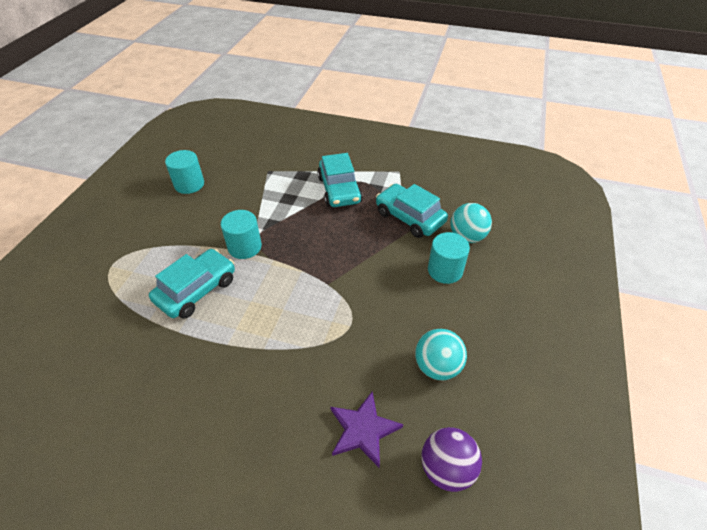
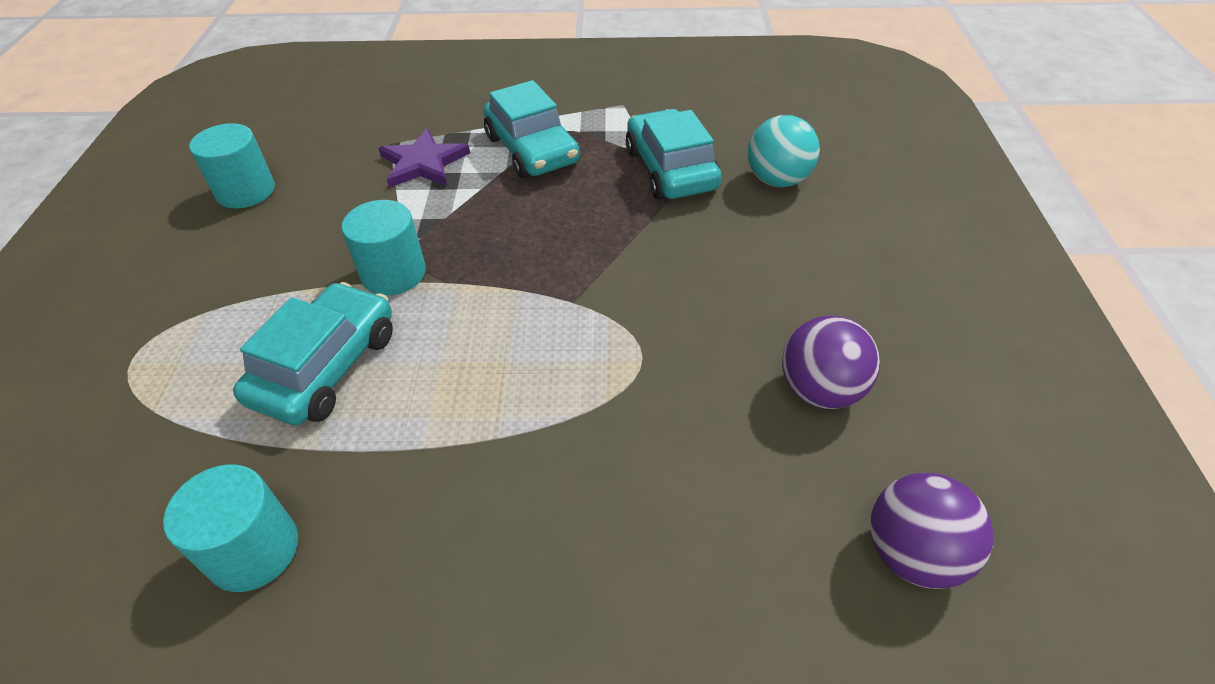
camera: 15 degrees left, 0 degrees up
purple star [330,391,403,468] -> purple star moved to [378,128,470,188]
turquoise car [376,184,448,238] -> turquoise car turned 45 degrees clockwise [626,109,722,200]
turquoise ball [415,329,467,380] -> purple ball [782,316,880,409]
turquoise cylinder [428,232,470,284] -> turquoise cylinder moved to [163,464,298,592]

